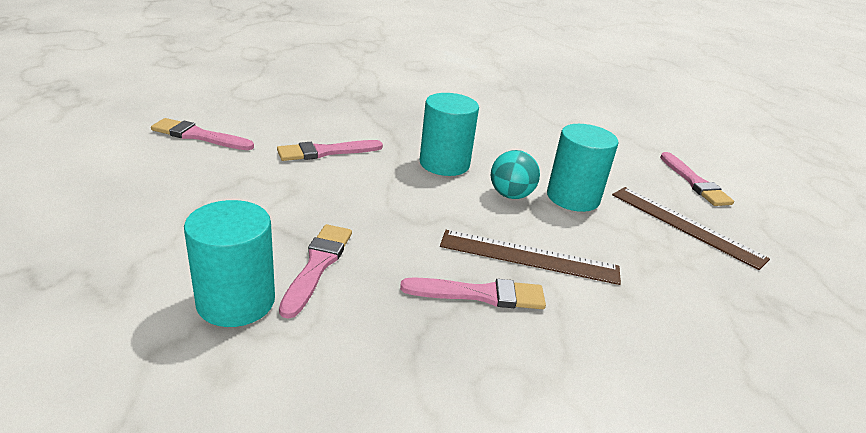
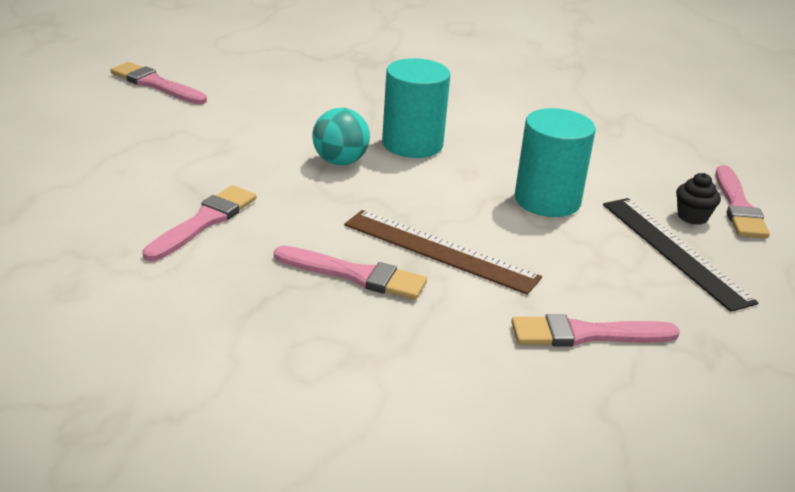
camera: 20 degrees right, 0 degrees up
turquoise cylinder [184,200,275,327] -> none
pink brush [277,140,383,161] -> pink brush moved to [511,314,680,347]
turquoise ball [491,150,540,199] -> turquoise ball moved to [312,108,370,165]
brown ruler [612,187,770,270] -> black ruler [603,198,758,312]
none -> black cupcake [676,173,721,225]

